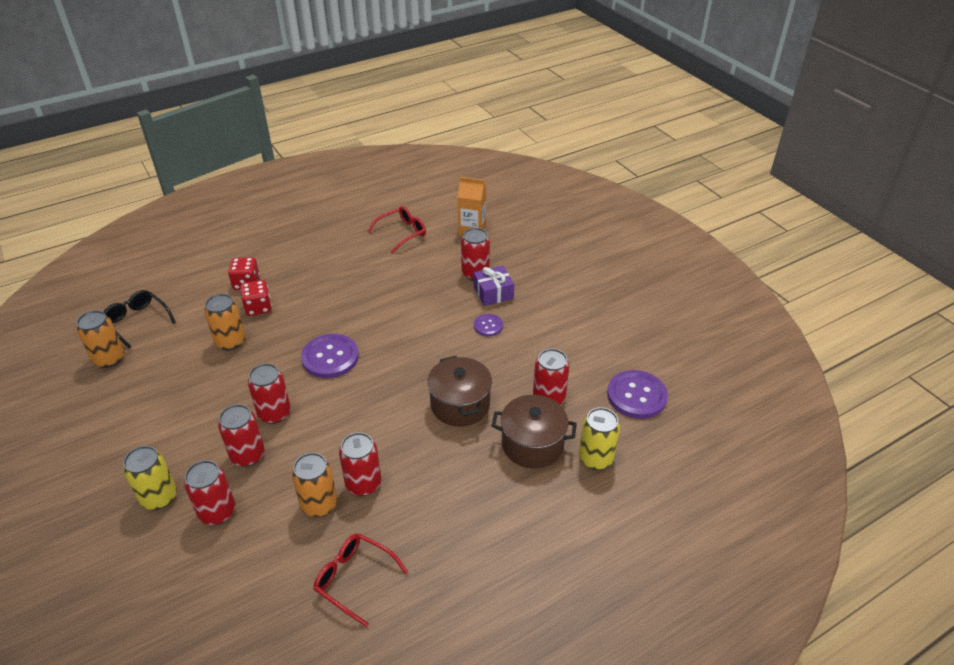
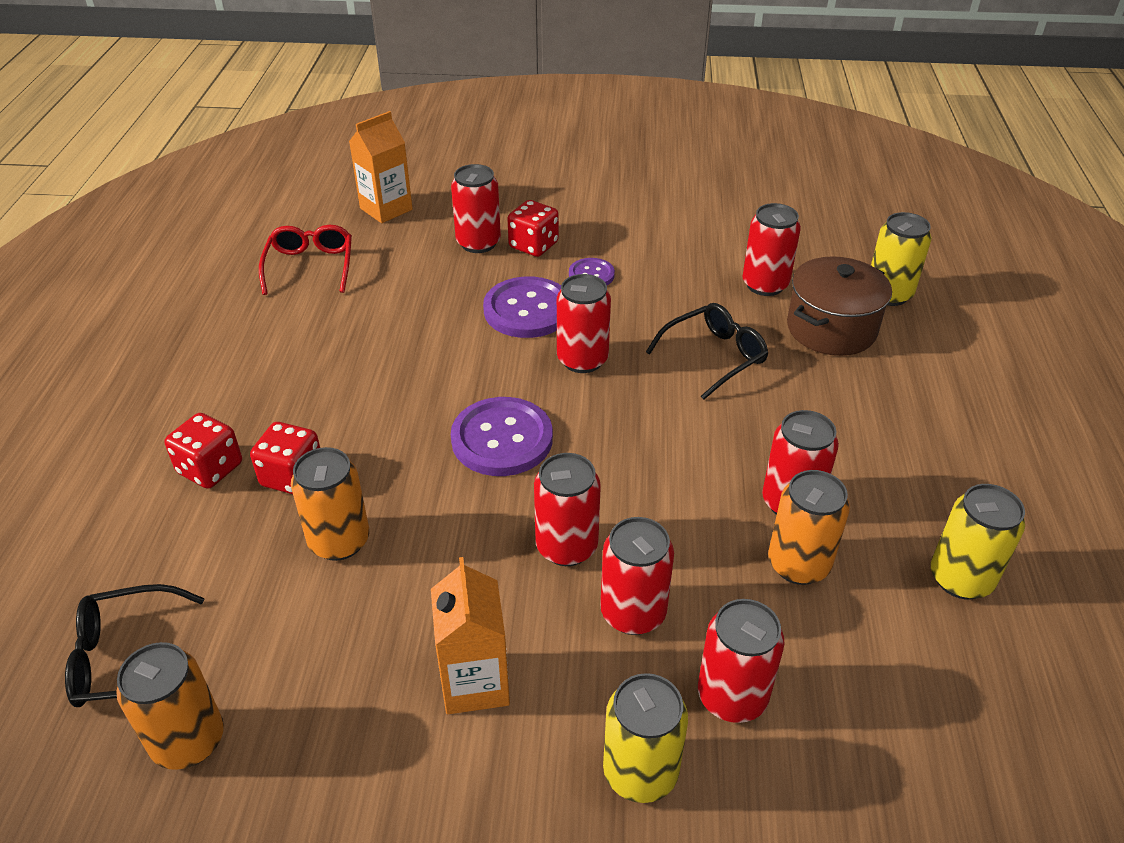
camera: 55 degrees left, 0 degrees up
red glasses [313,533,408,627] -> yellow can [931,484,1025,599]
brown pot [427,356,492,427] -> black glasses [646,303,768,400]
purple gift [474,266,514,306] -> red dice [507,200,559,257]
purple button [607,370,668,419] -> purple button moved to [483,277,561,338]
none -> orange carton [431,557,510,714]
none -> red can [557,274,611,373]

